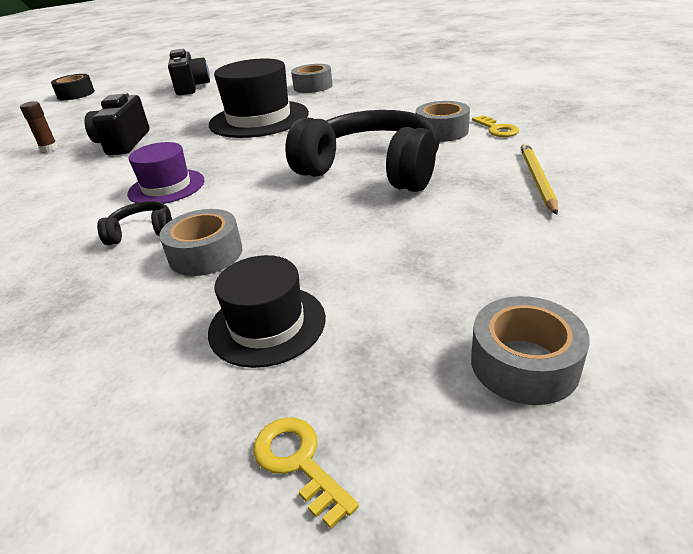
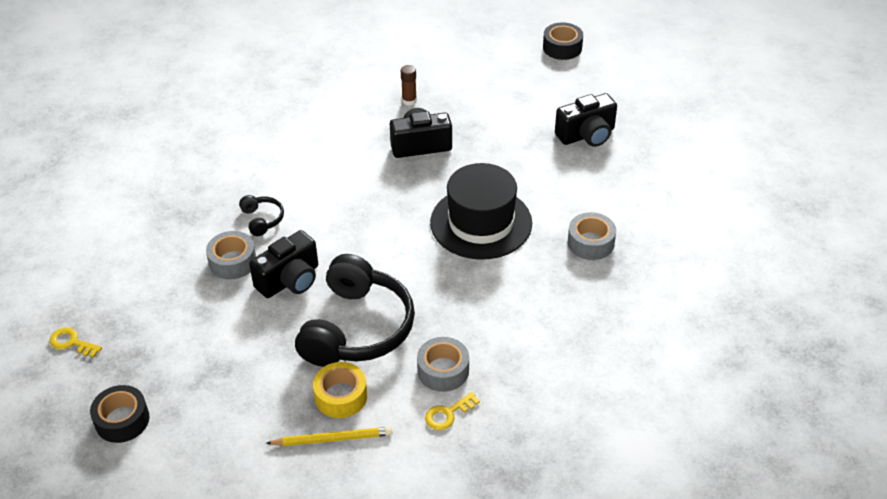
camera: 75 degrees right, 10 degrees up
purple hat [127,142,205,204] -> none
black hat [208,255,326,368] -> none
yellow key [253,418,359,529] -> yellow key turned 105 degrees counterclockwise [50,328,102,358]
grey tape [471,296,590,405] -> black tape [90,385,149,443]
none -> black camera [249,230,318,298]
none -> yellow tape [313,362,367,418]

